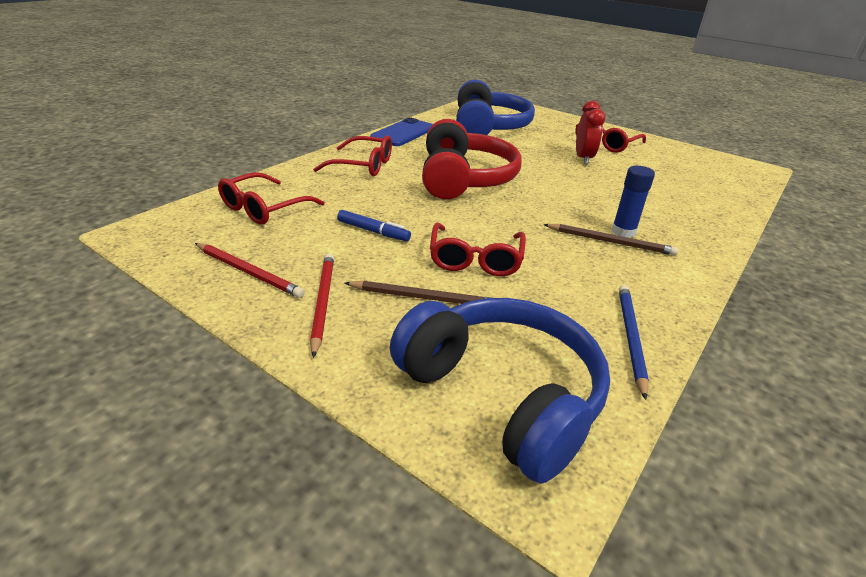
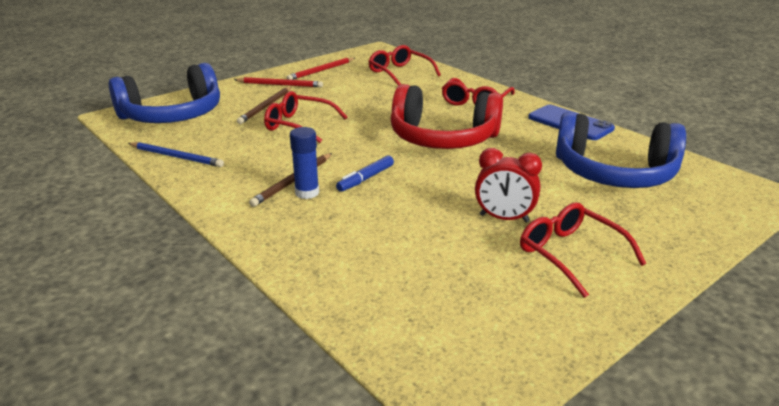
camera: 105 degrees right, 5 degrees down
blue marker [337,210,411,241] -> blue marker moved to [336,155,394,192]

